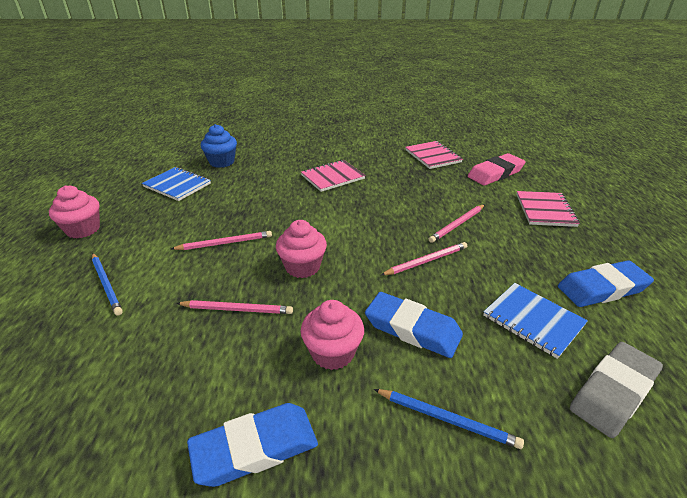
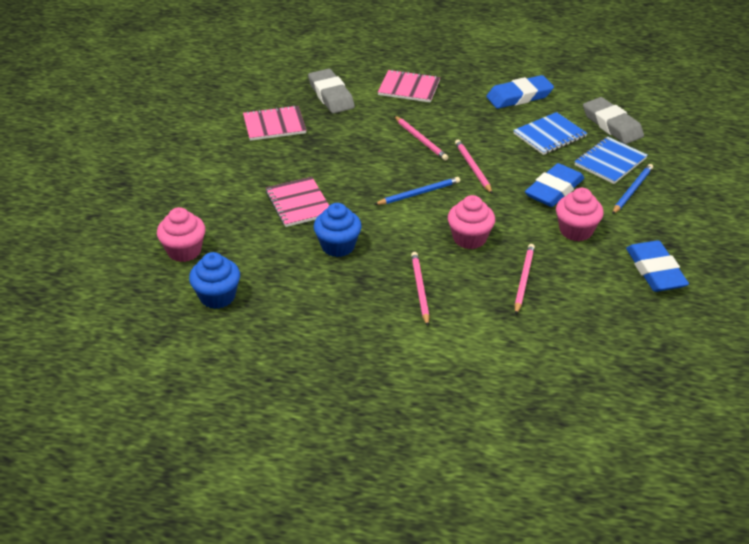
camera: 80 degrees left, 5 degrees up
pink cupcake [49,185,100,238] -> pink cupcake moved to [157,207,205,262]
blue pencil [92,253,123,316] -> blue pencil moved to [374,177,460,205]
blue notebook [142,167,211,201] -> blue notebook moved to [574,137,648,184]
pink eraser [468,153,526,185] -> grey eraser [308,69,355,114]
blue eraser [558,260,654,307] -> blue eraser turned 75 degrees clockwise [486,75,554,109]
none -> blue cupcake [314,203,362,257]

